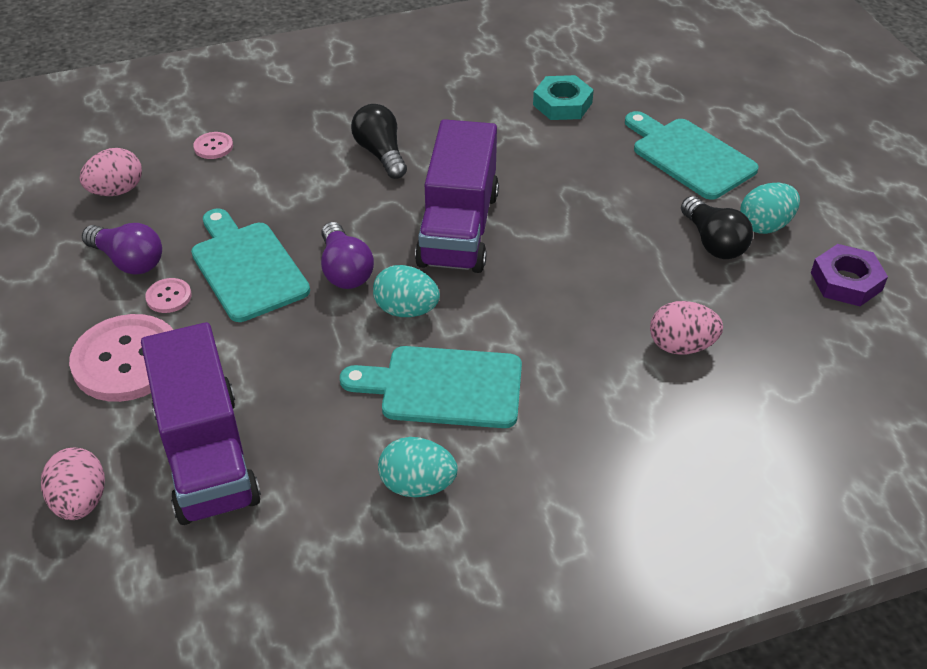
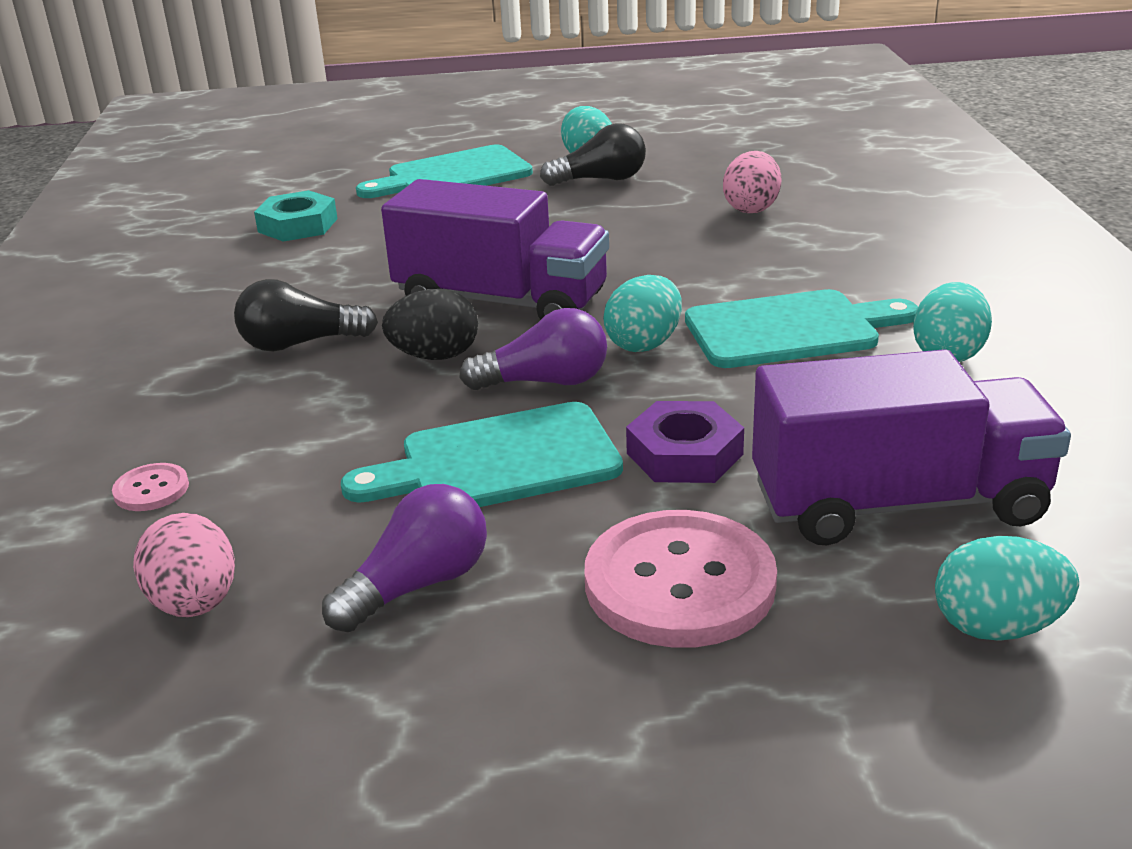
camera: 75 degrees left, 15 degrees down
pink egg [41,448,105,520] -> turquoise egg [935,536,1079,641]
pink button [145,278,192,313] -> none
turquoise cutting board [340,346,522,428] -> turquoise cutting board turned 120 degrees counterclockwise [685,289,918,368]
purple nut [811,244,888,306] -> purple nut moved to [626,401,744,483]
none -> black egg [382,289,478,360]

